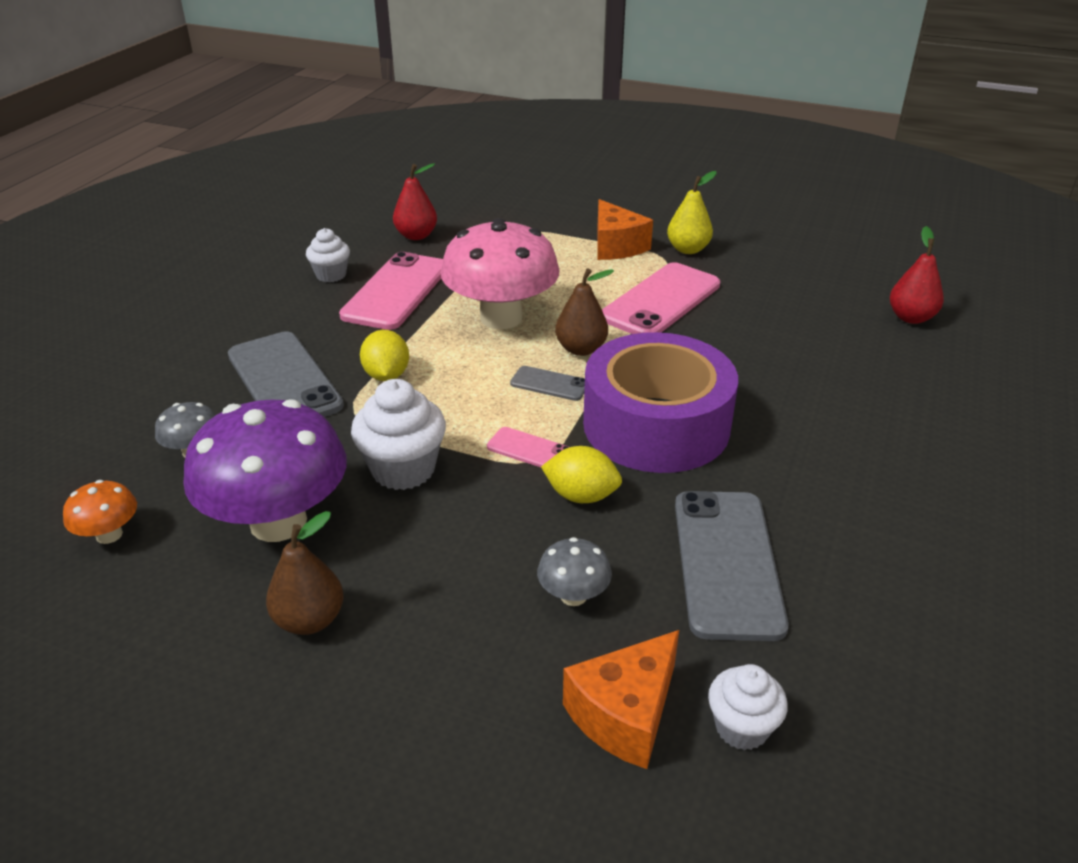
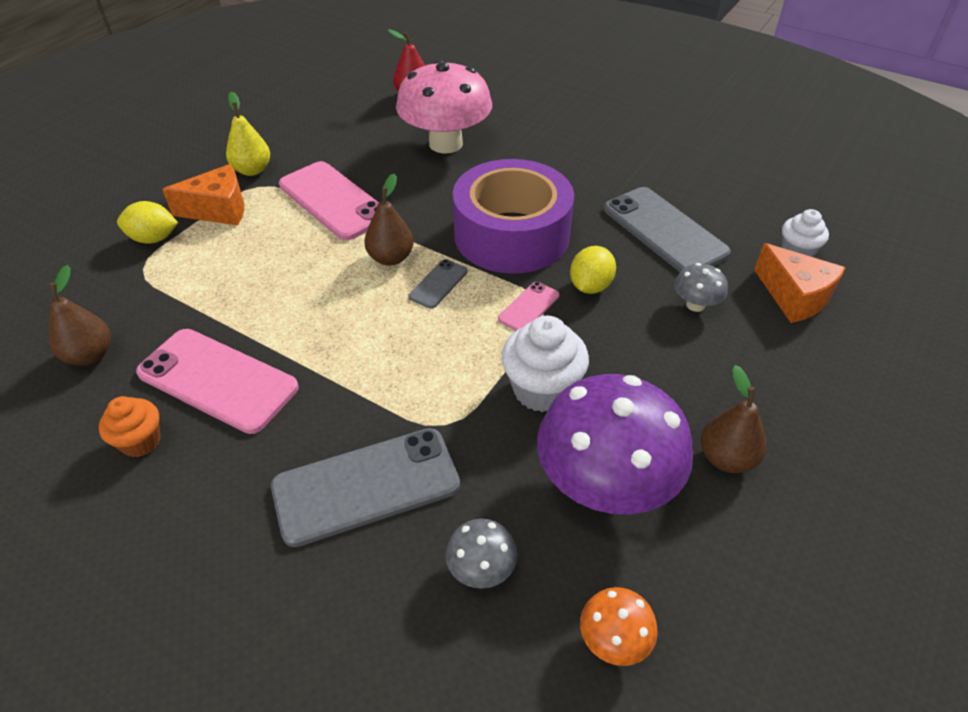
camera: 80 degrees left, 10 degrees up
white cupcake [306,228,350,282] -> orange cupcake [99,396,160,457]
yellow lemon [360,330,409,381] -> yellow lemon moved to [117,201,178,244]
red pear [393,163,437,240] -> brown pear [49,265,111,366]
pink mushroom [440,218,559,329] -> pink mushroom moved to [396,60,492,154]
grey phone [675,491,789,641] -> grey phone turned 45 degrees clockwise [604,187,731,272]

